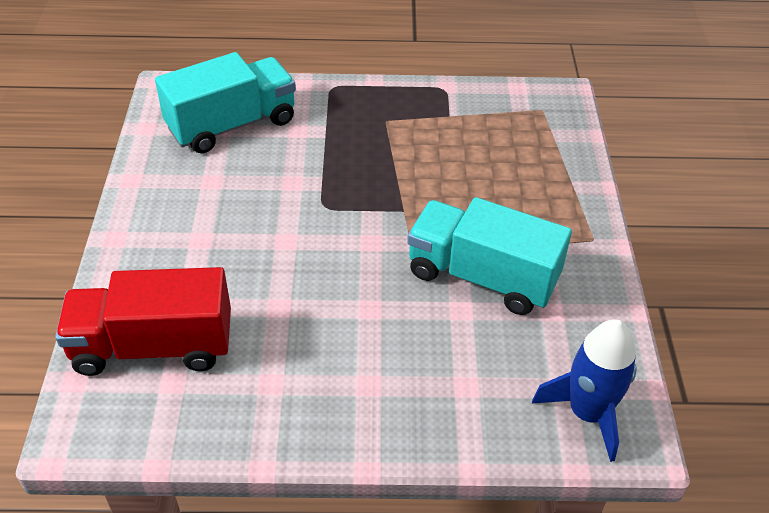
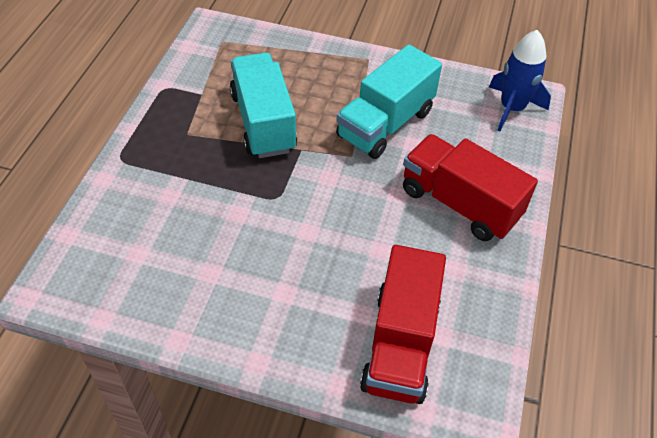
camera: 75 degrees left, 5 degrees up
turquoise truck [155,52,296,153] -> turquoise truck moved to [230,53,297,158]
none -> red truck [403,134,538,241]

